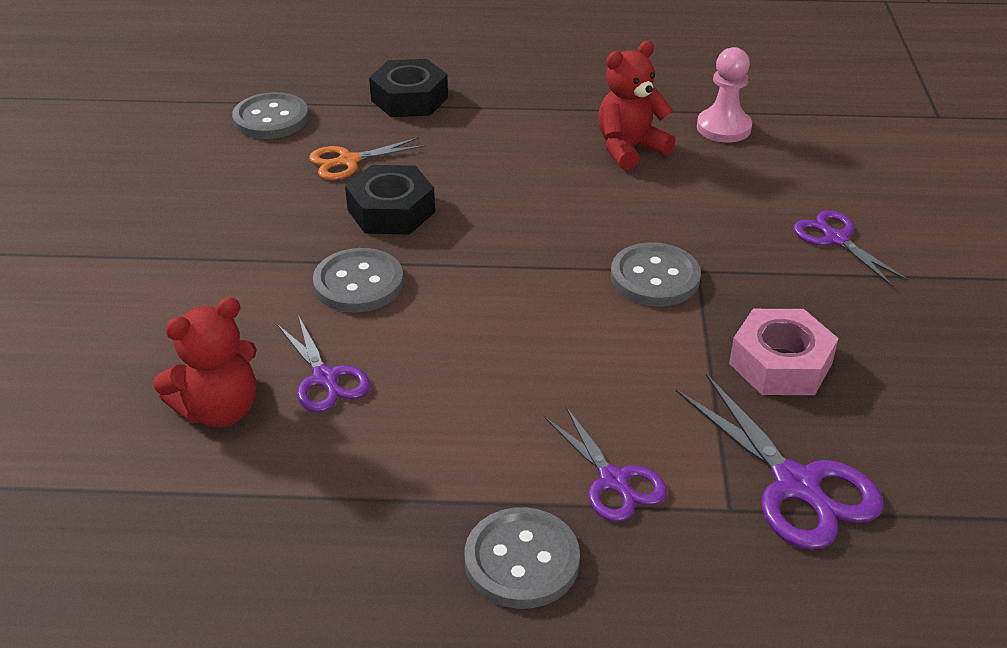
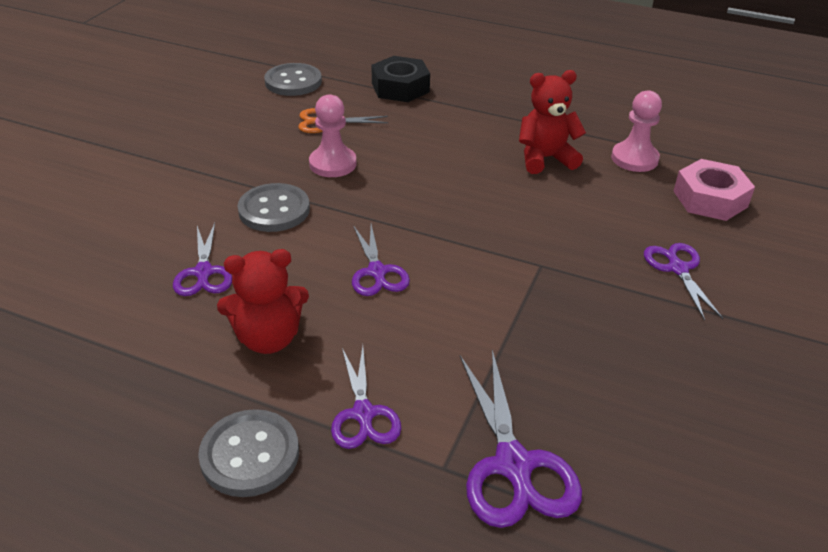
camera: 20 degrees right, 0 degrees up
red teddy bear [153,297,257,427] -> red teddy bear moved to [217,249,309,354]
black nut [345,165,435,235] -> pink pawn [309,94,356,177]
grey button [611,242,701,306] -> none
pink nut [729,309,839,395] -> pink nut moved to [674,159,755,221]
none -> purple scissors [352,224,410,296]

